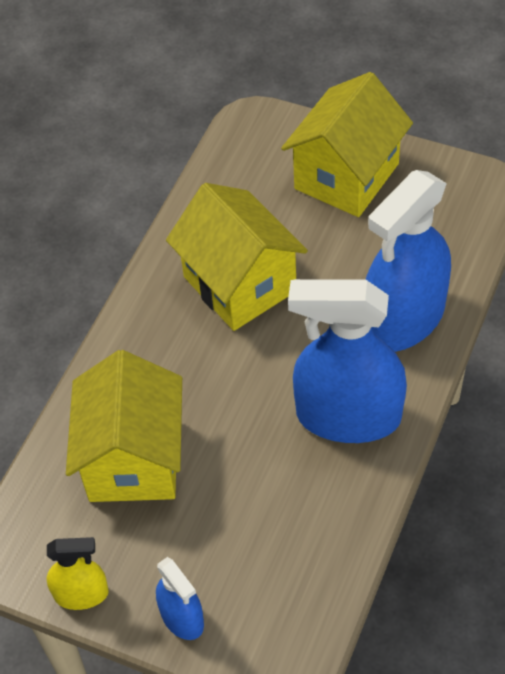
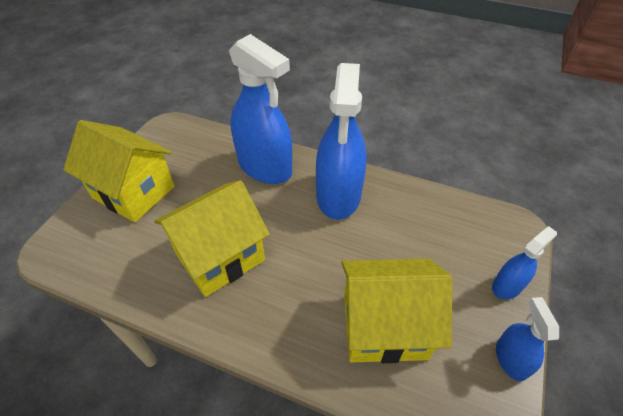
camera: 95 degrees left, 5 degrees down
yellow spray bottle [46,537,109,610] -> blue spray bottle [496,297,559,381]

